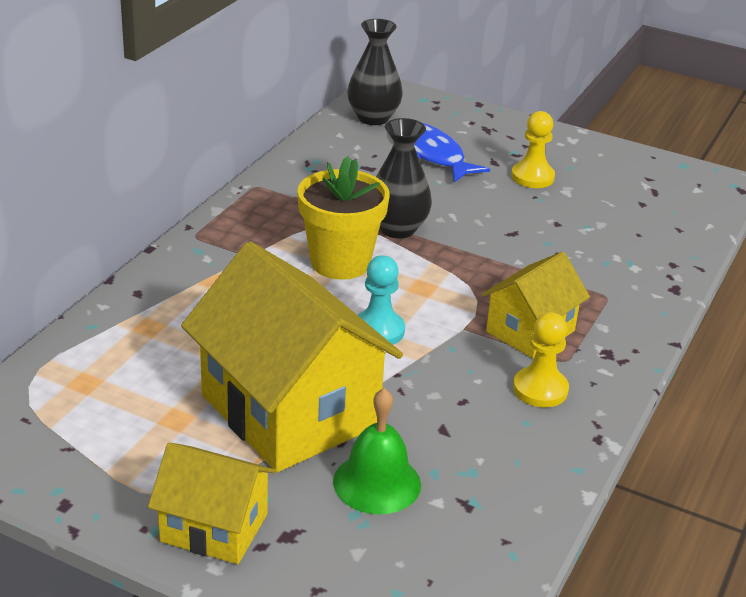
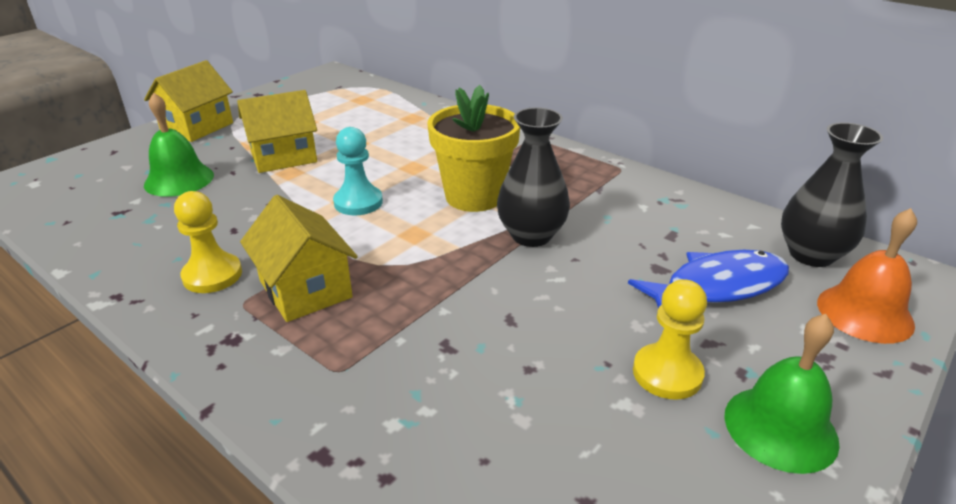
camera: 105 degrees right, 0 degrees up
yellow house [181,241,403,472] -> yellow house [237,90,317,173], size x0.54
none -> green bell [724,314,840,474]
none -> orange bell [817,208,917,344]

